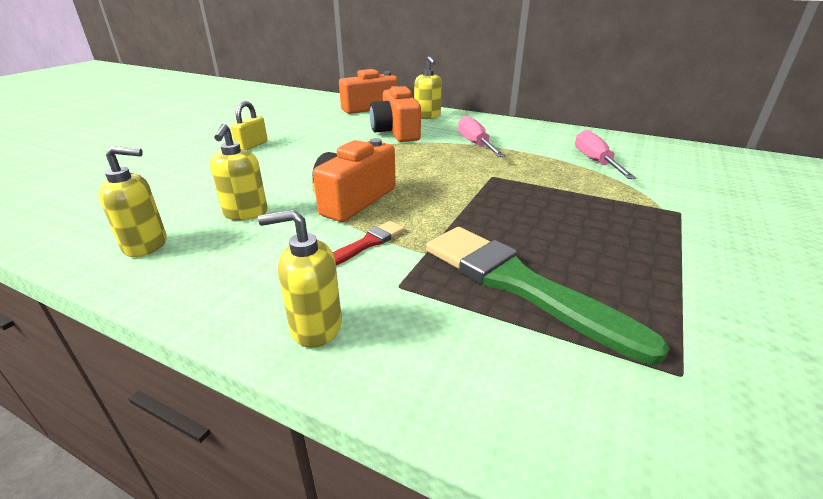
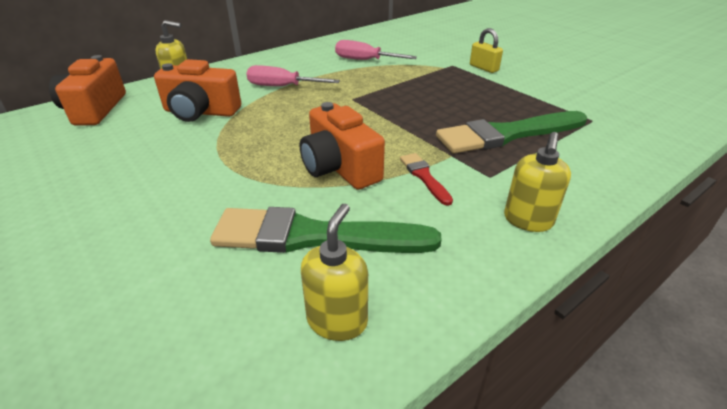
camera: 65 degrees left, 5 degrees up
yellow soap dispenser [210,124,268,220] -> green brush [210,207,442,253]
yellow padlock [231,101,268,150] -> yellow padlock moved to [470,28,503,73]

